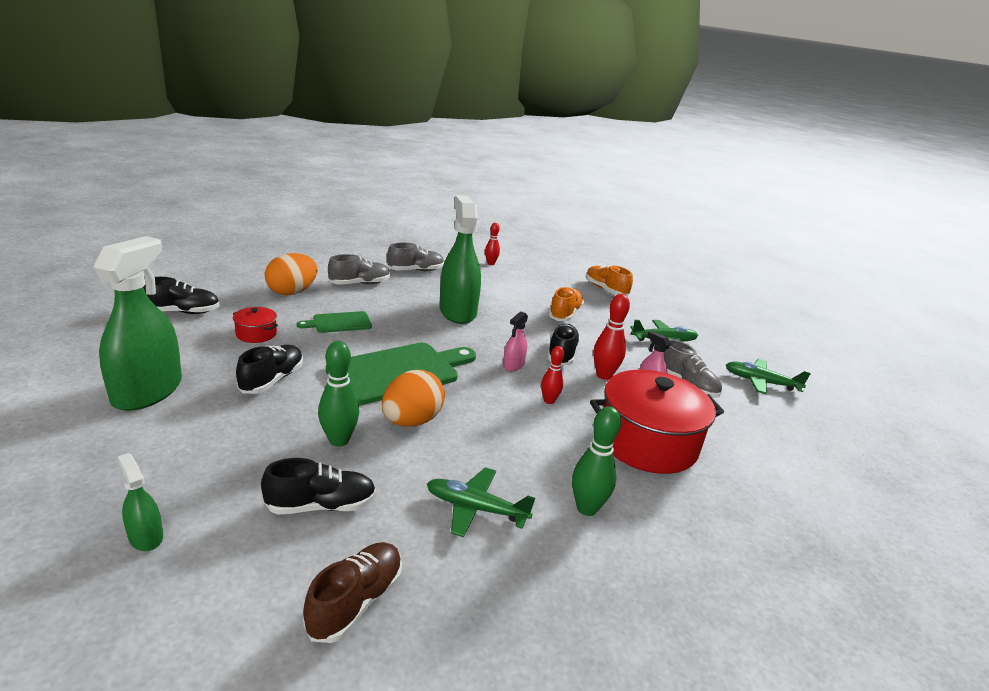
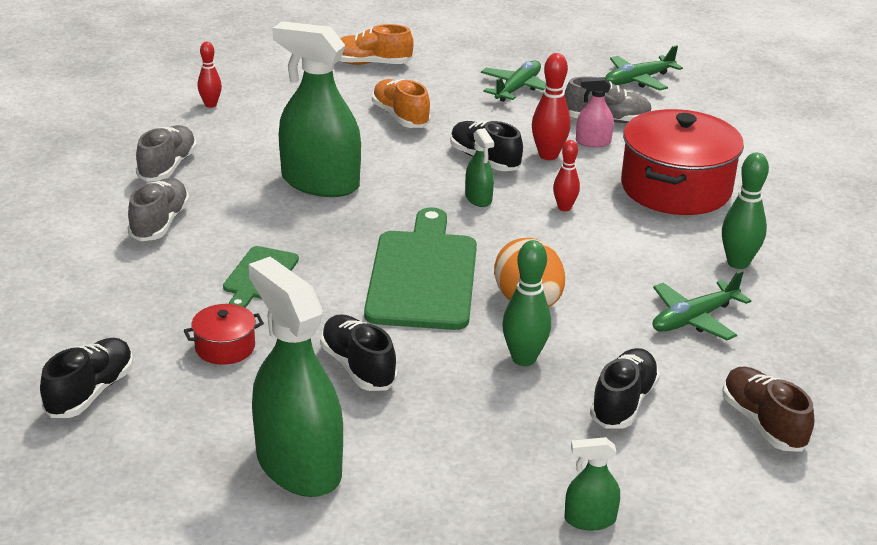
camera: 50 degrees left, 5 degrees up
orange egg [265,253,317,295] -> none
pink spray bottle [503,312,528,371] -> green spray bottle [465,128,494,207]

